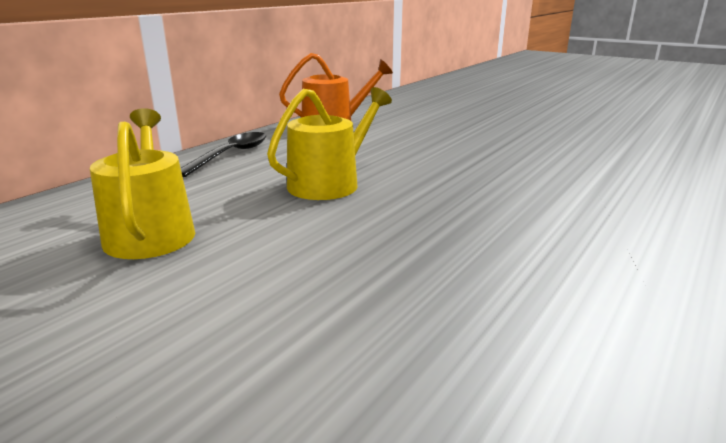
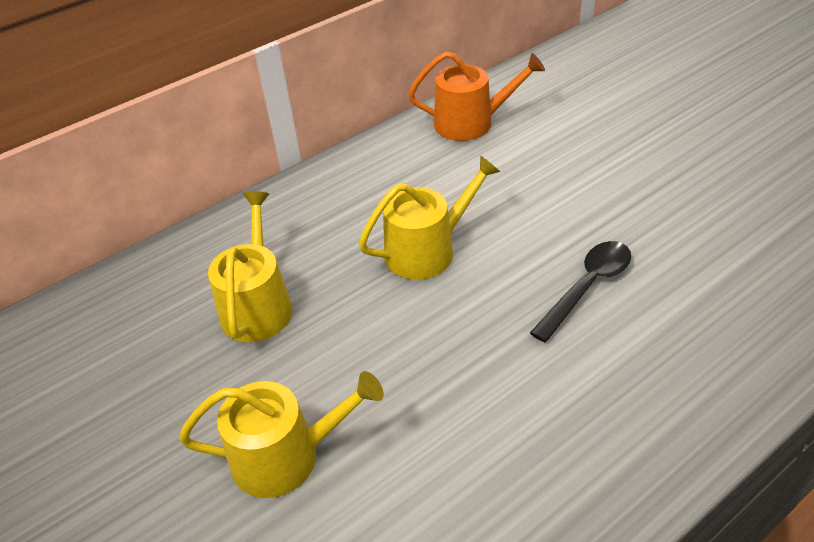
camera: 20 degrees right, 20 degrees up
black spoon [181,132,266,177] -> black spoon moved to [530,241,631,342]
none -> yellow watering can [179,371,384,498]

